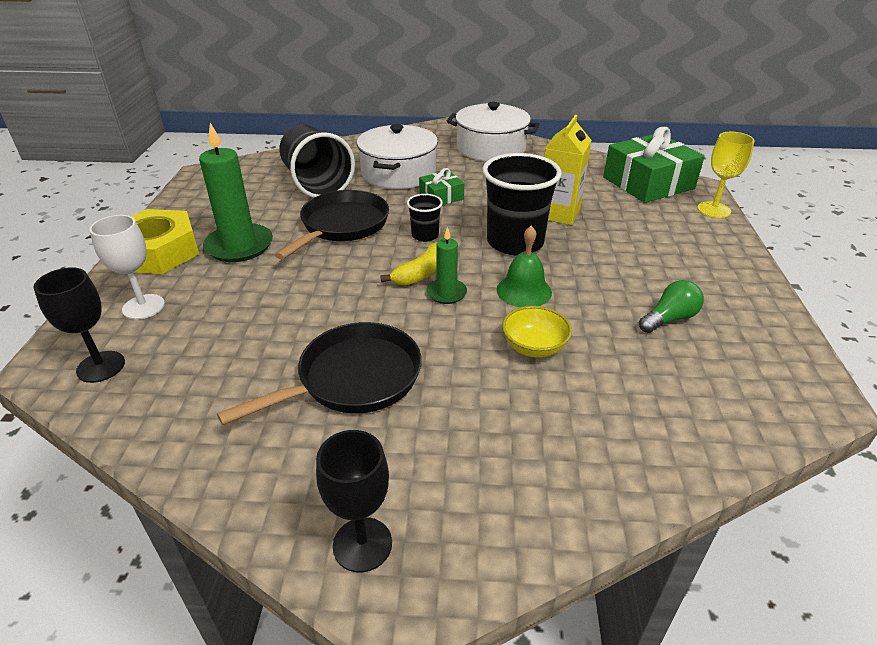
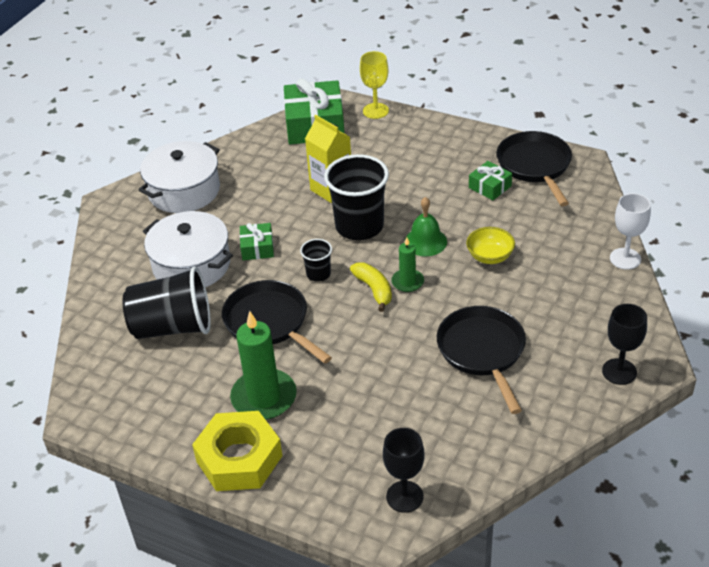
camera: 65 degrees left, 5 degrees up
white goblet [90,215,165,320] -> white goblet moved to [610,193,651,270]
green light bulb [639,280,704,333] -> green gift [469,161,512,200]
none -> black pan [497,131,572,206]

